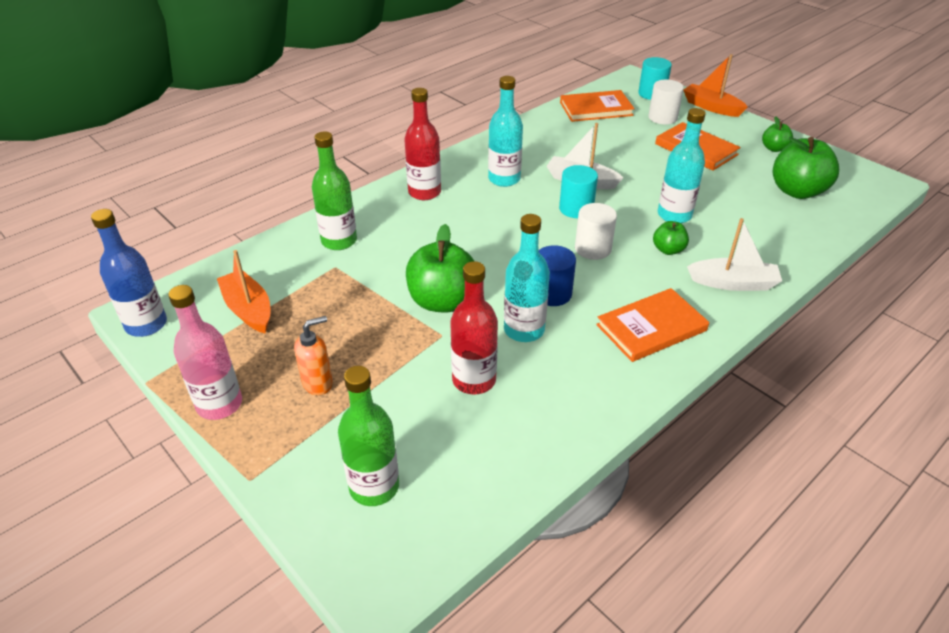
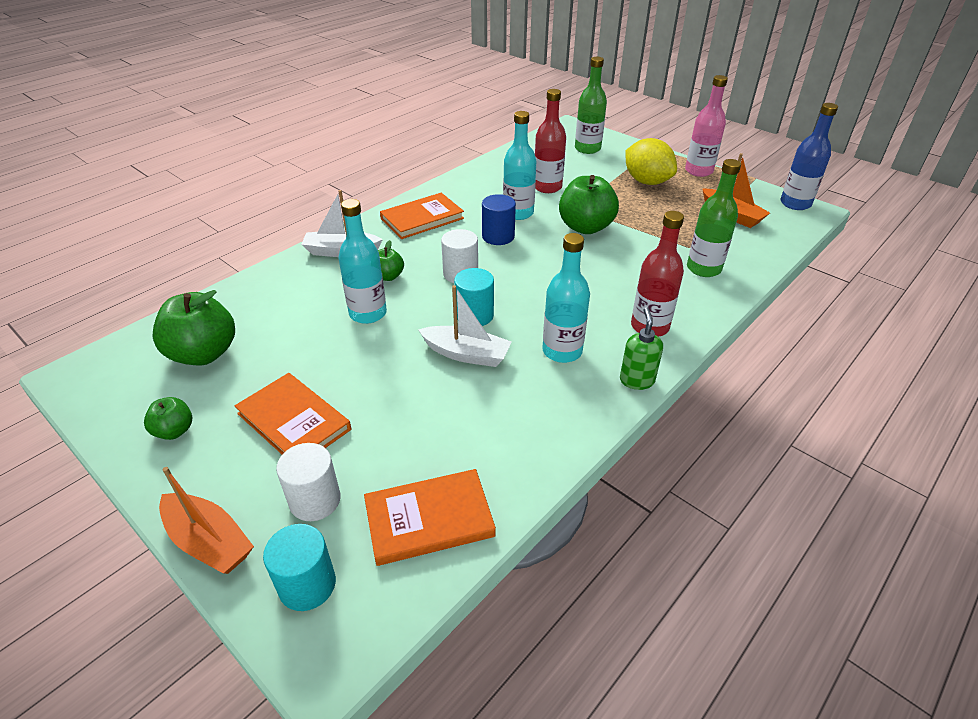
camera: 175 degrees right, 0 degrees up
orange soap dispenser [294,316,333,395] -> yellow lemon [625,138,677,185]
none -> green soap dispenser [620,307,663,390]

